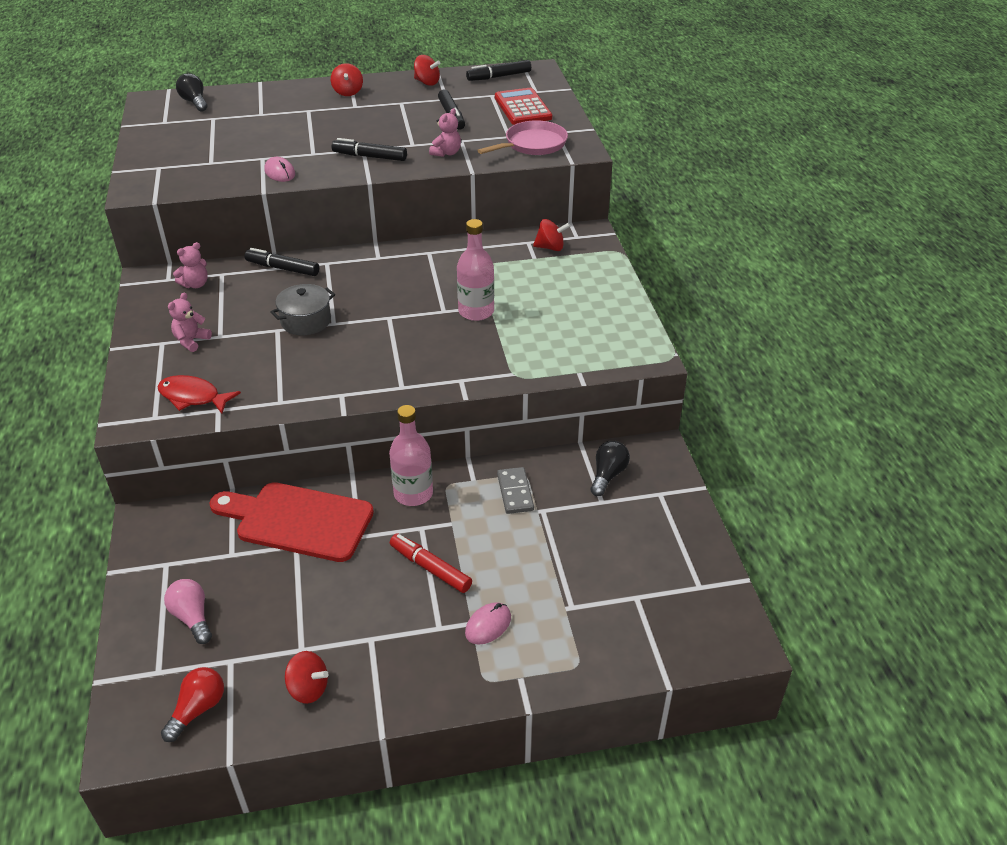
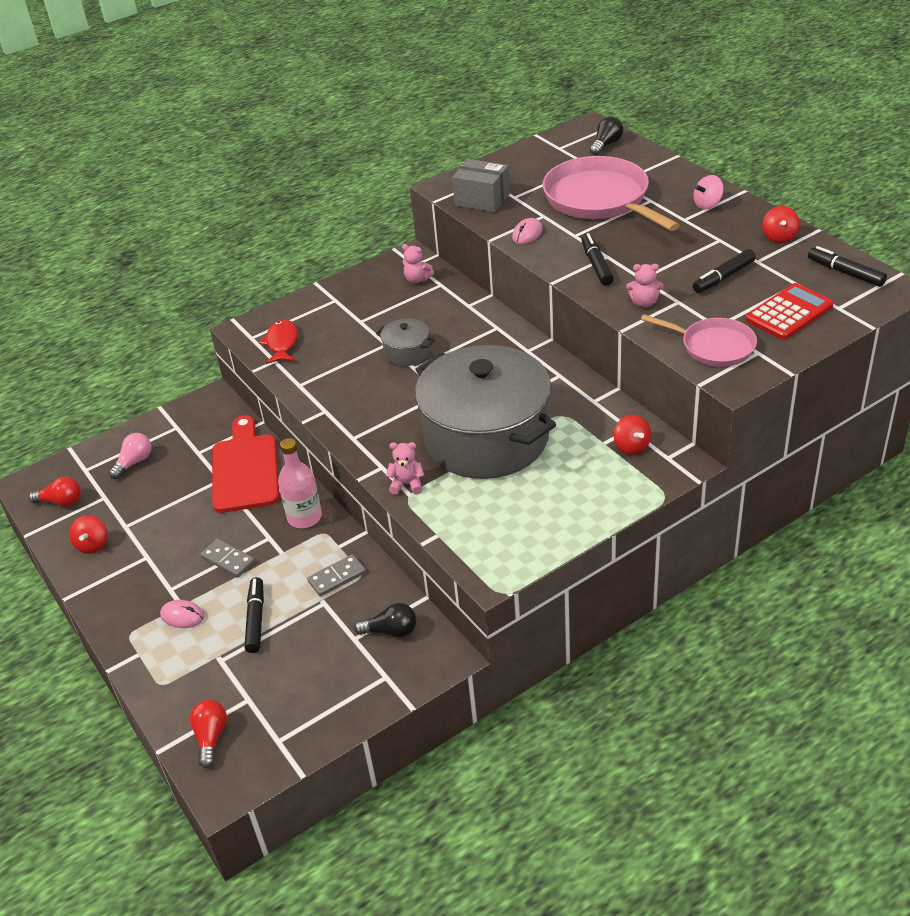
camera: 70 degrees right, 0 degrees up
pink teddy bear [168,292,212,352] -> pink teddy bear moved to [386,442,424,495]
black marker [244,248,319,276] -> black marker moved to [244,577,264,653]
red spinning top [331,63,363,96] -> pink spinning top [693,175,724,209]
red marker [390,534,472,593] -> grey domino [200,539,255,578]
pink bottle [457,219,494,321] -> grey pot [415,345,556,479]
none -> red light bulb [190,700,227,768]
none -> grey box [452,159,510,213]
none -> pink pan [543,156,680,231]

